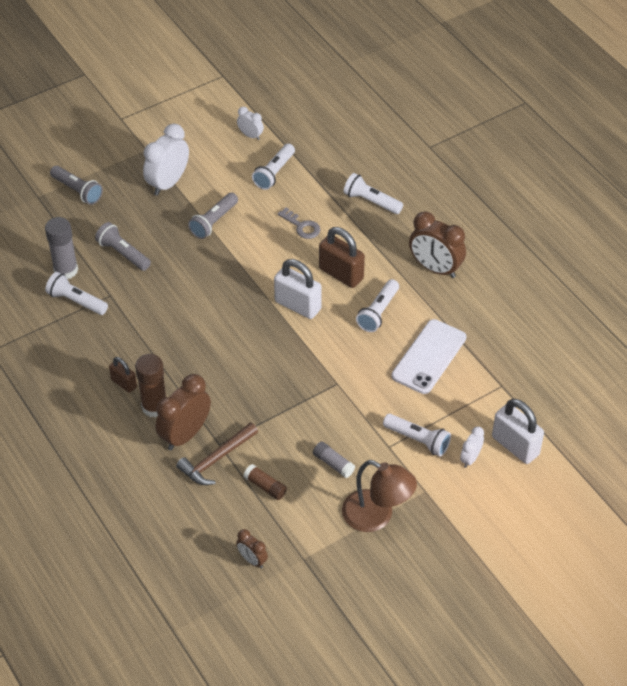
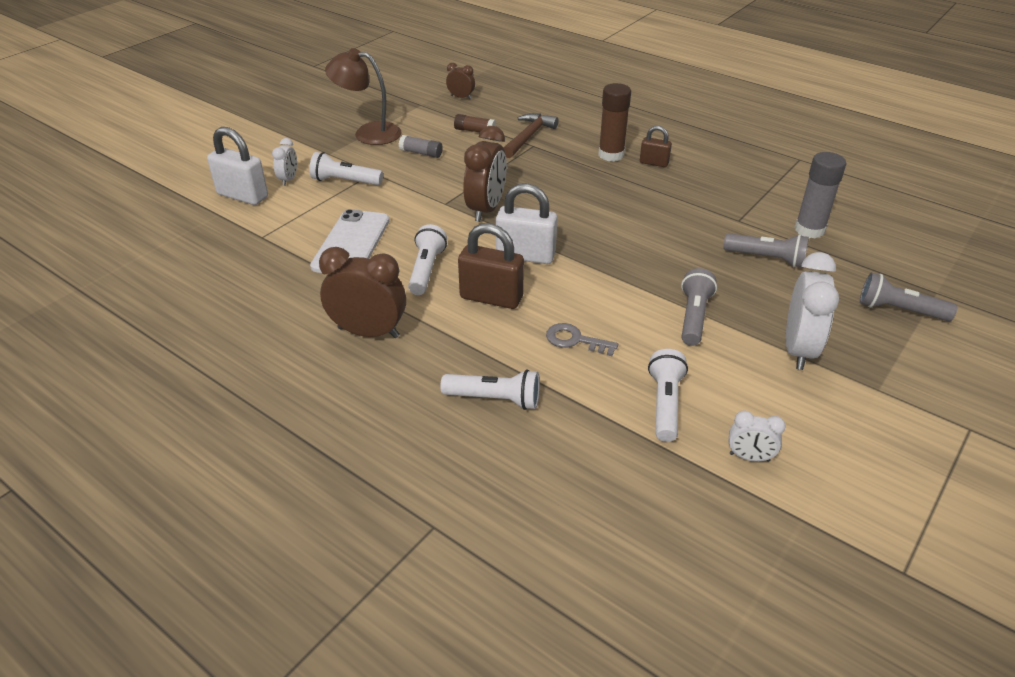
camera: 160 degrees right, 10 degrees down
white flashlight [45,272,108,315] -> none
brown clock [156,374,211,450] -> brown clock moved to [463,126,507,222]

